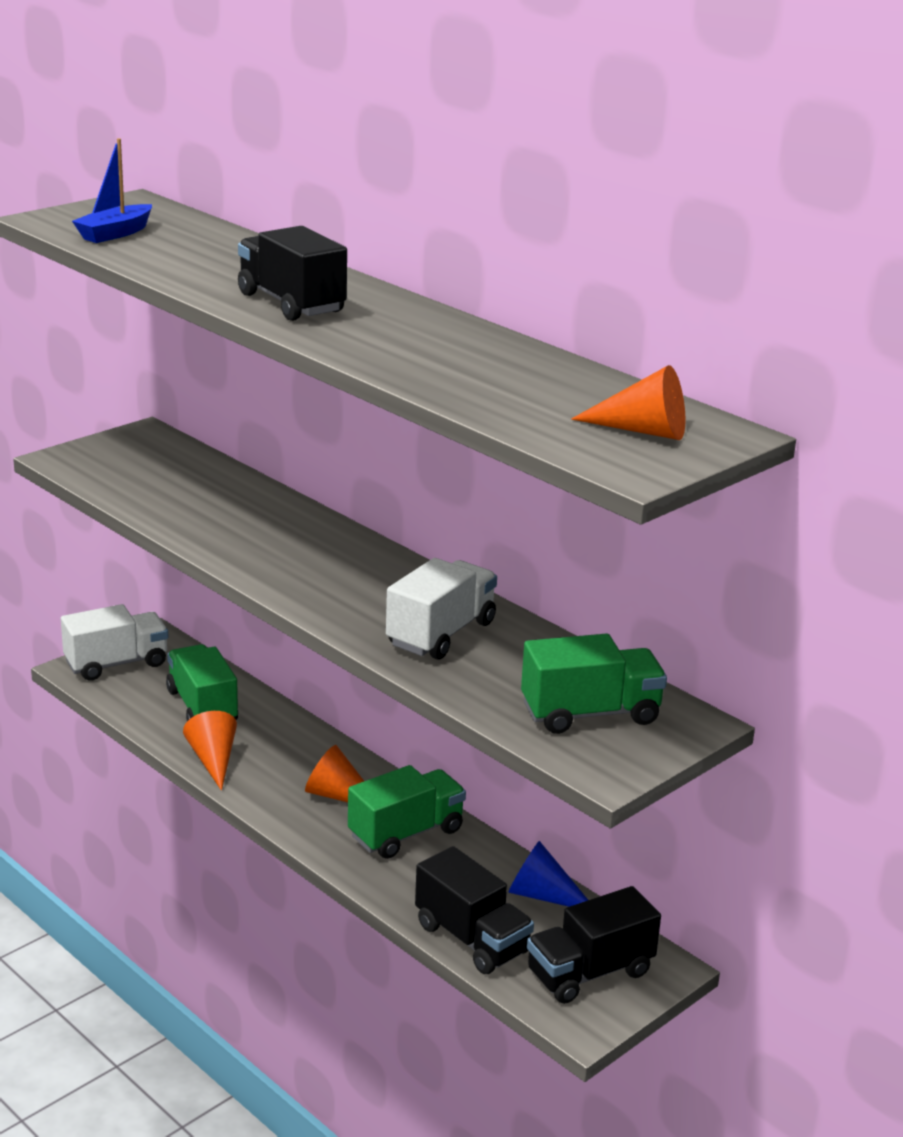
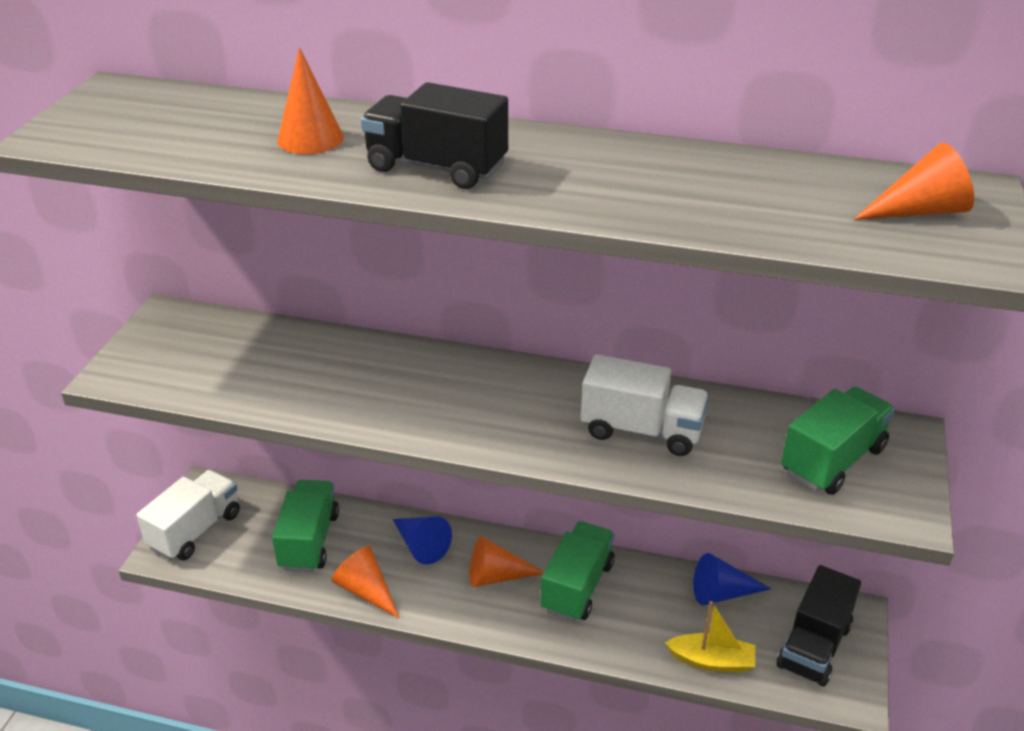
camera: 30 degrees left, 10 degrees up
blue boat [72,138,152,243] -> none
green truck [166,644,238,721] -> green truck turned 60 degrees clockwise [272,480,339,572]
white truck [386,558,497,660] -> white truck turned 105 degrees clockwise [581,354,709,456]
black truck [415,846,534,974] -> yellow boat [665,601,755,673]
none -> orange cone [277,47,344,154]
none -> blue cone [393,516,452,565]

